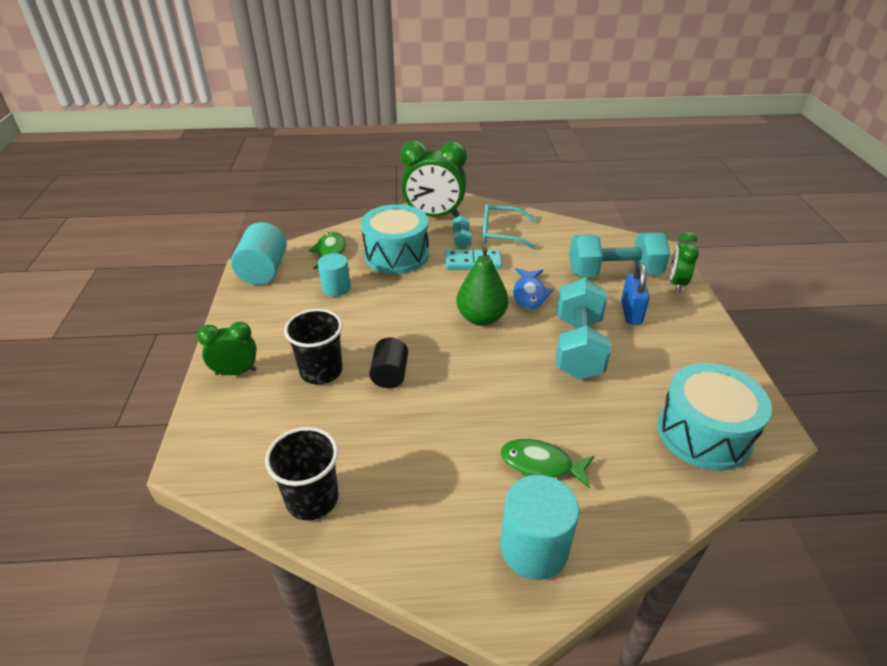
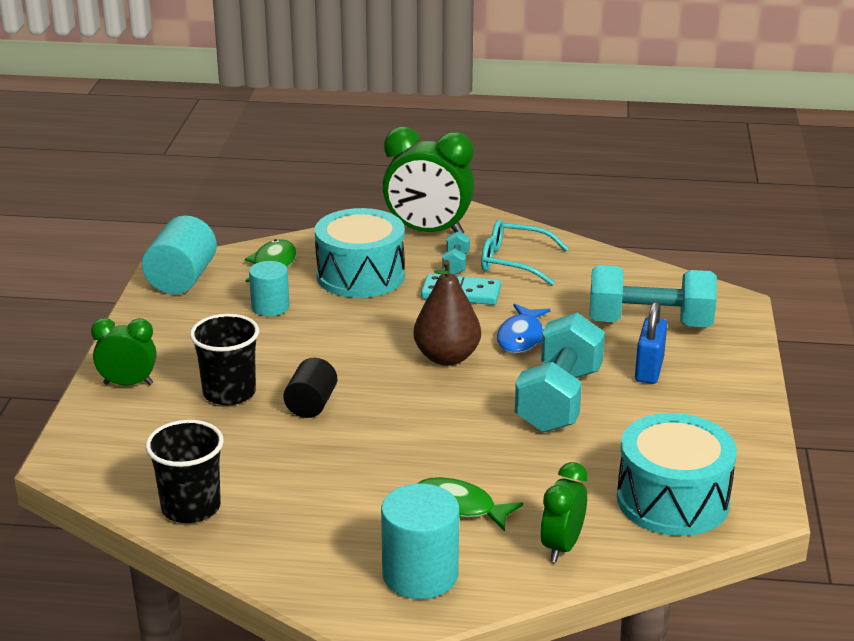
camera: 10 degrees right, 10 degrees down
green pear [456,247,509,326] -> brown pear [413,260,481,366]
green clock [670,232,699,292] -> green clock moved to [540,462,588,562]

